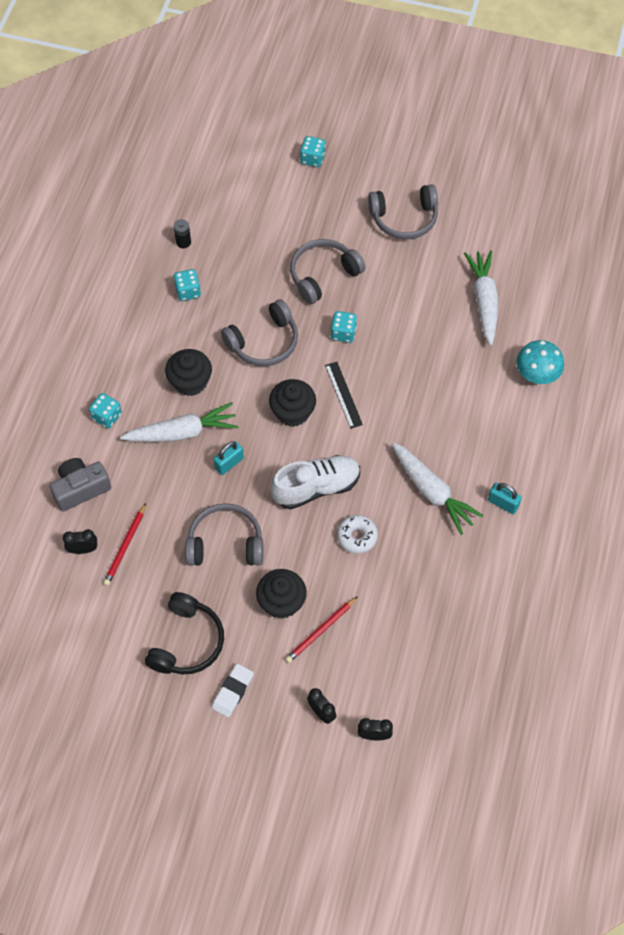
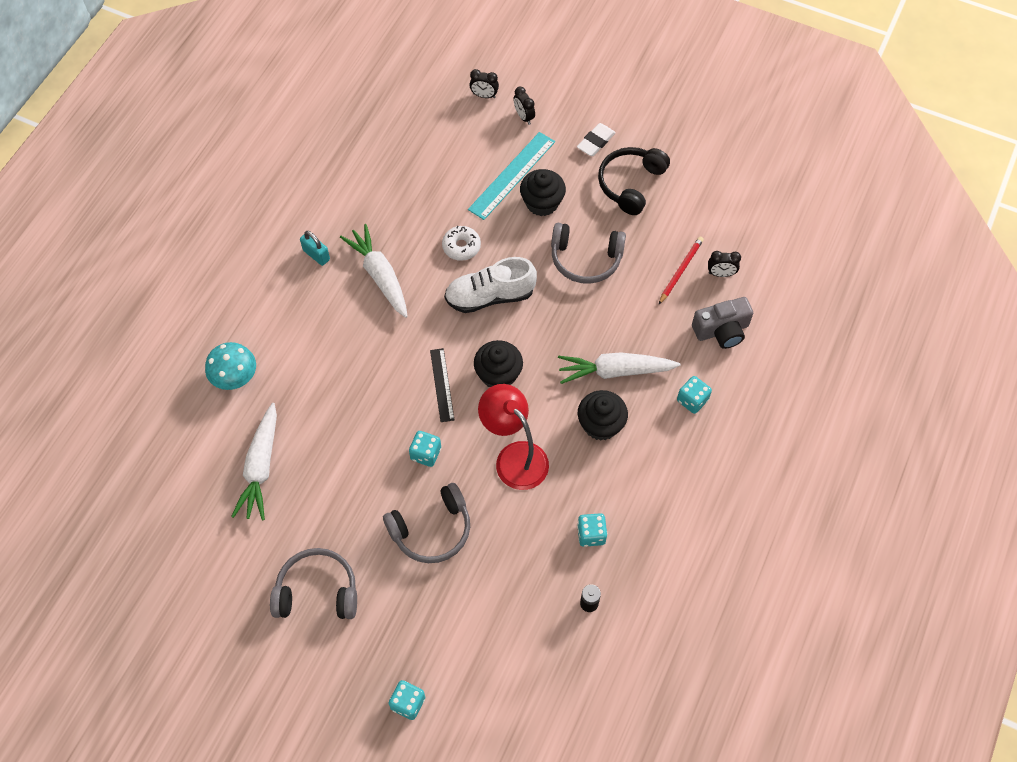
camera: 170 degrees left, 0 degrees up
turquoise padlock [214,441,244,475] -> none
grey headphones [221,299,298,366] -> red lamp [478,384,549,490]
red pencil [285,596,358,663] -> turquoise ruler [468,132,555,220]

